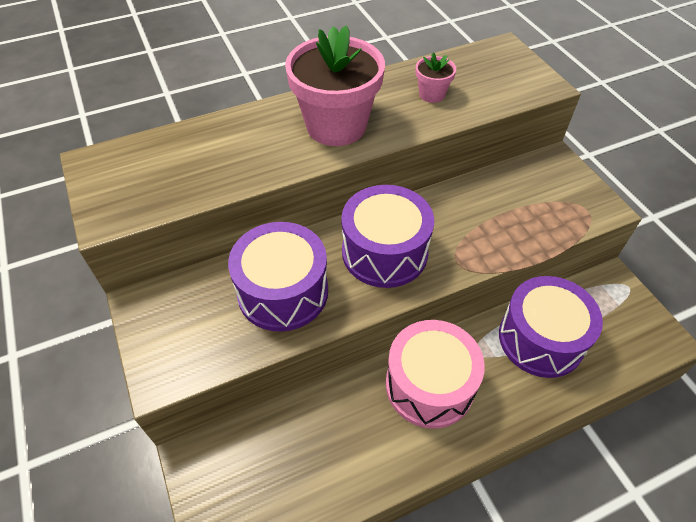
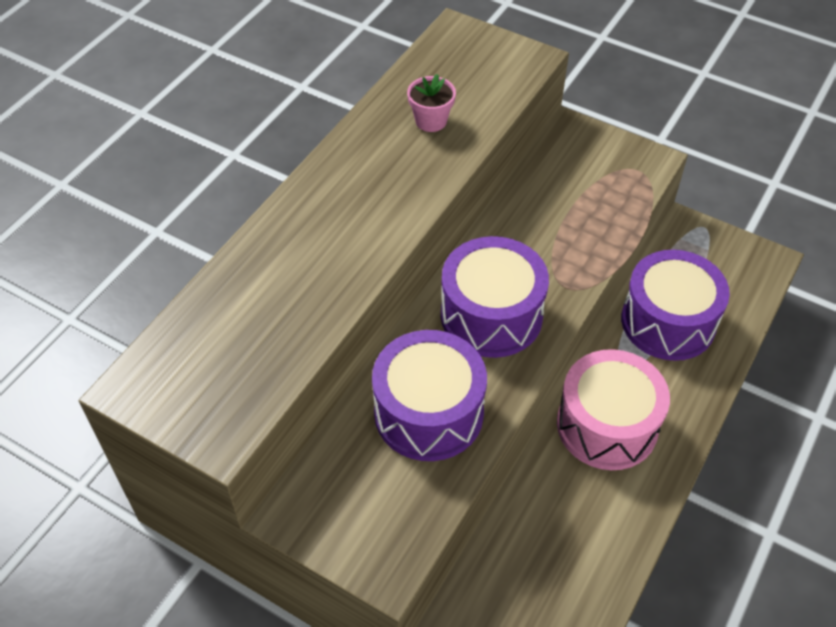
camera: 35 degrees left, 0 degrees up
pink flower pot [285,25,385,146] -> none

